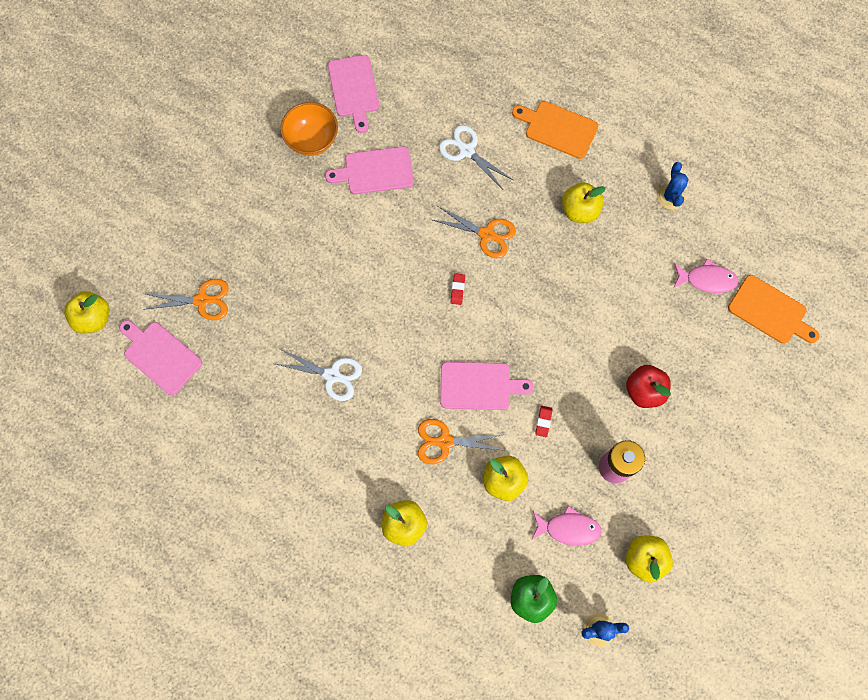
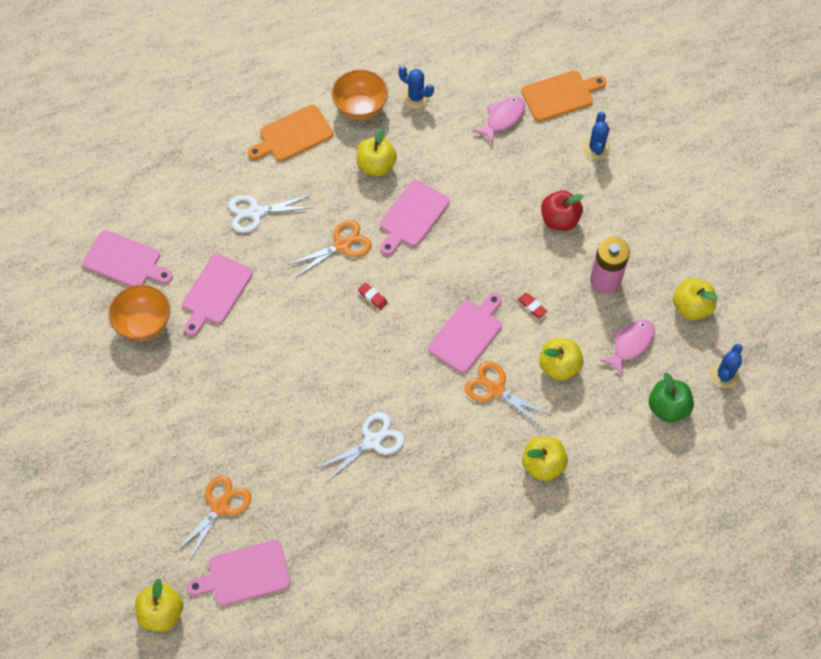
camera: 55 degrees left, 10 degrees down
orange scissors [418,419,507,464] -> orange scissors turned 90 degrees clockwise [465,361,552,428]
none -> orange bowl [331,69,388,120]
none -> pink cutting board [380,180,450,255]
none -> blue cactus [583,111,611,160]

